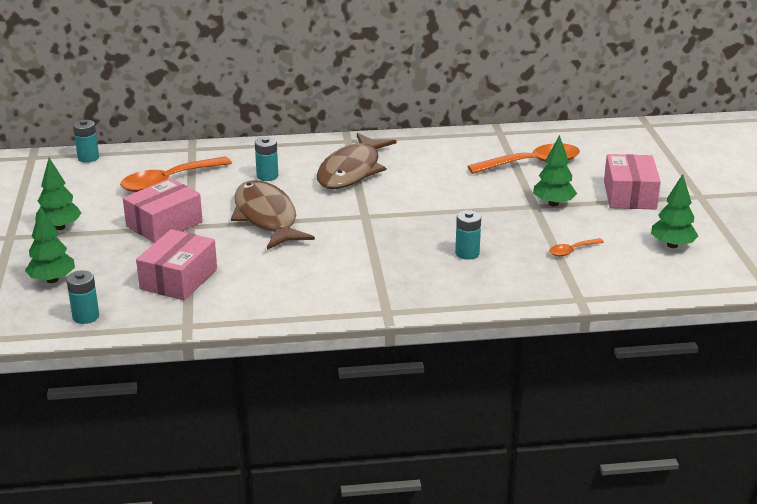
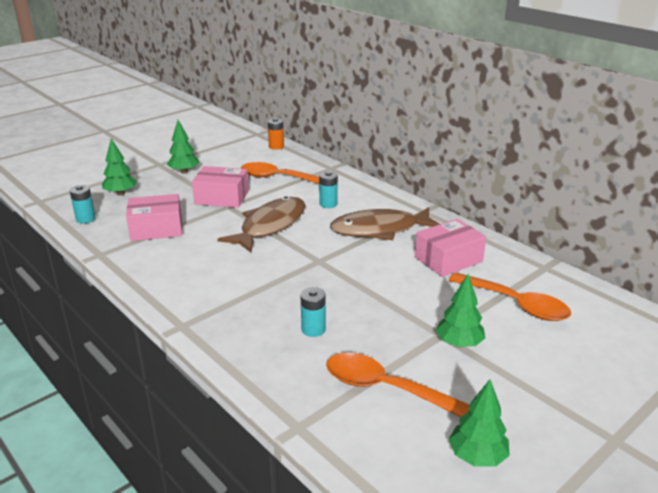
camera: 55 degrees right, 0 degrees up
turquoise battery [73,120,99,163] -> orange battery [268,118,284,150]
orange spoon [549,238,604,256] -> orange spoon [326,353,469,417], size x2.08
pink box [604,154,661,210] -> pink box moved to [415,219,486,277]

